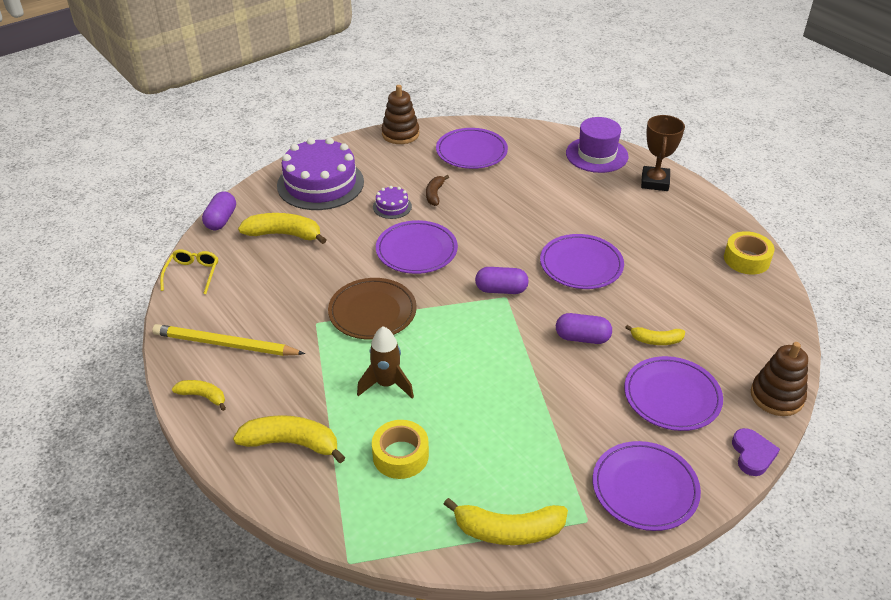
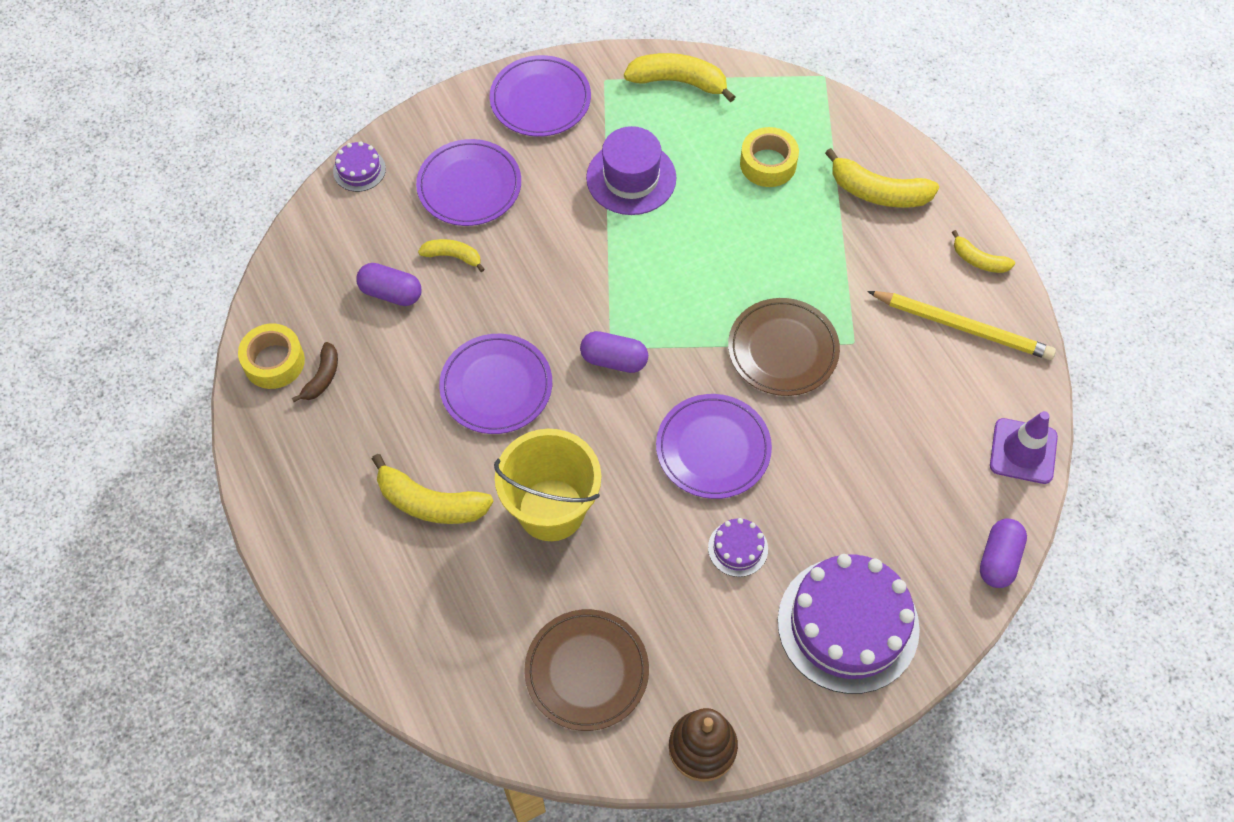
camera: 170 degrees left, 20 degrees up
yellow glasses [160,249,218,294] -> purple traffic cone [990,411,1058,484]
yellow banana [238,213,326,244] -> yellow banana moved to [372,454,494,524]
brown rocket [357,326,414,399] -> none
brown banana [426,175,449,206] -> brown banana moved to [292,342,338,402]
purple plate [436,128,508,169] -> brown plate [524,609,649,731]
purple capsule [556,313,612,344] -> purple capsule moved to [356,263,421,306]
purple hat [566,117,628,173] -> purple hat moved to [586,126,676,215]
brown trophy [641,115,685,191] -> none
purple heart [732,428,780,476] -> none
brown stacking toy [751,342,808,416] -> purple cake [333,141,386,192]
none -> yellow bucket [494,429,601,541]

